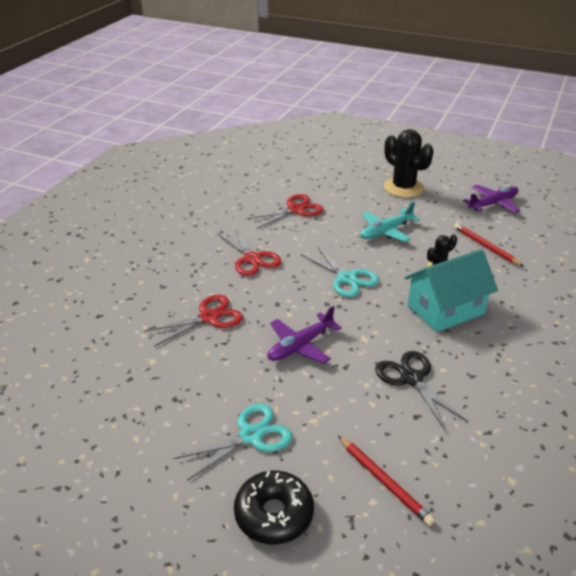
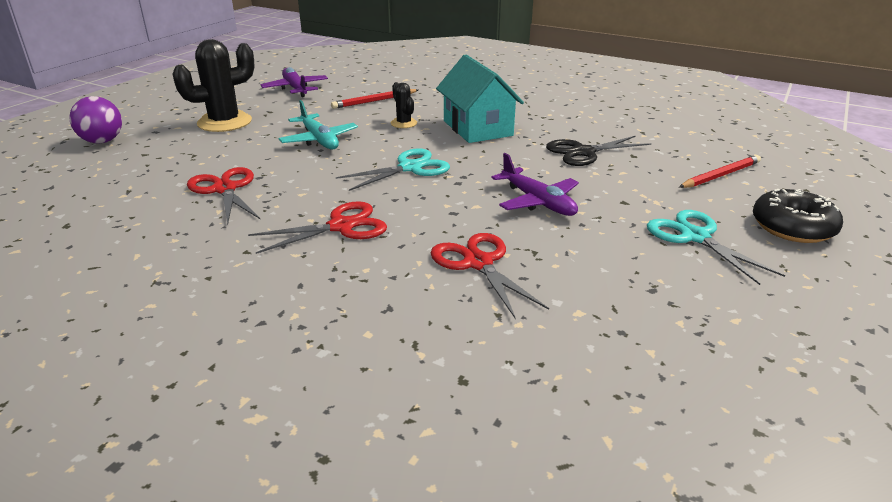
camera: 85 degrees left, 5 degrees down
none -> purple ball [69,96,122,143]

